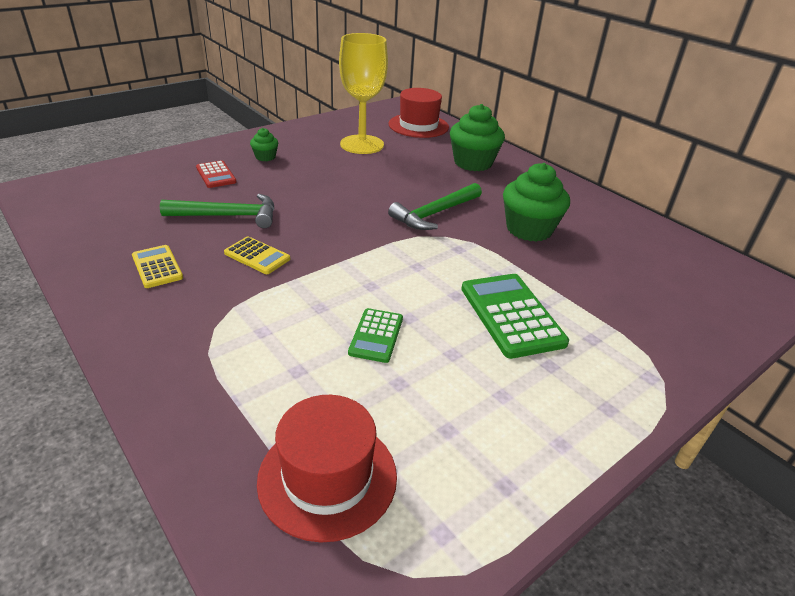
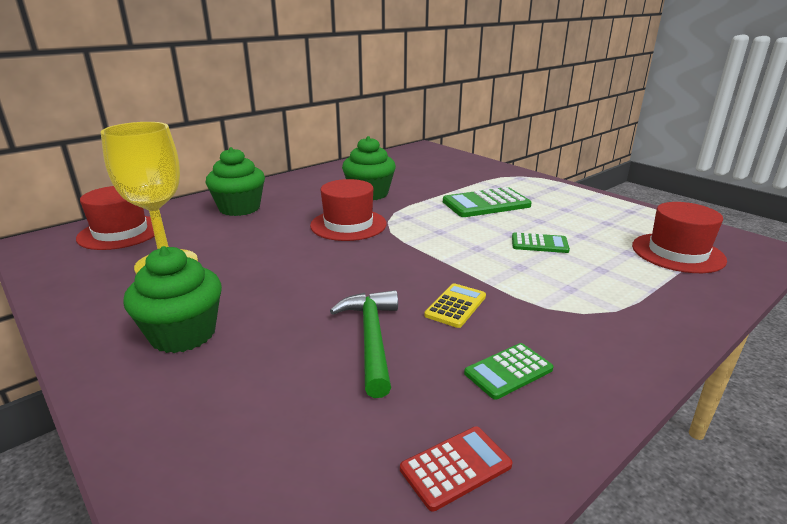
camera: 90 degrees left, 10 degrees down
yellow calculator [132,245,183,288] -> green calculator [464,343,554,400]
red calculator [196,160,237,188] -> red calculator moved to [400,426,513,511]
green cupcake [250,128,278,161] -> green cupcake [123,246,222,353], size x2.01
green hammer [388,183,482,230] -> red hat [310,179,387,241]

